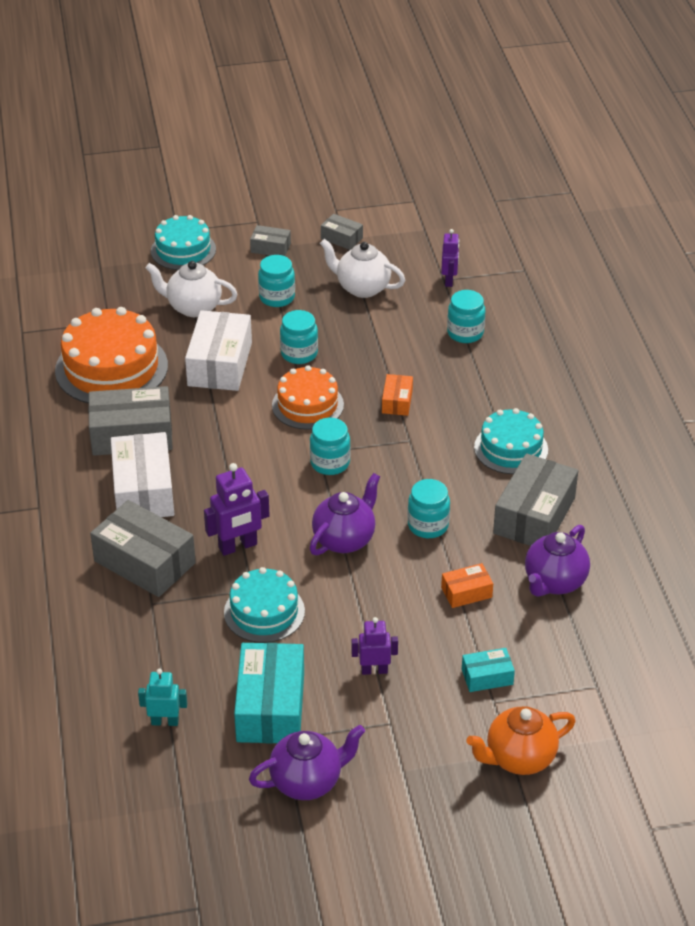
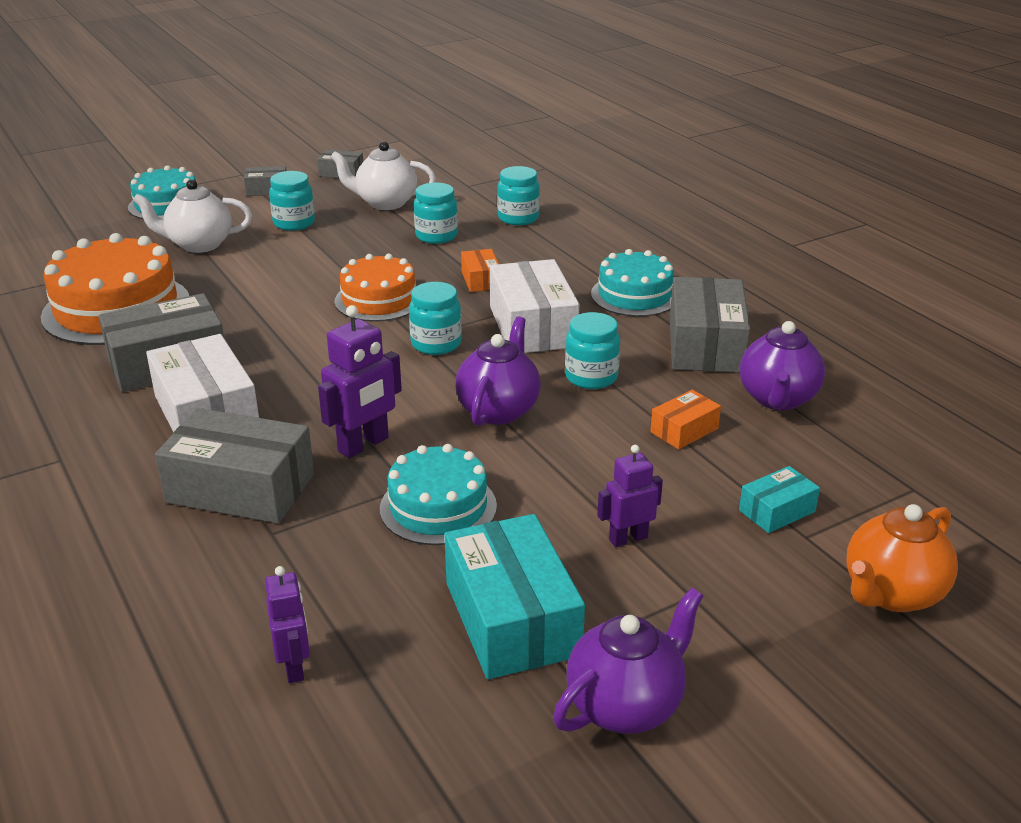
camera: 20 degrees left, 10 degrees down
turquoise robot [138,669,187,726] -> none
white box [185,310,252,391] -> white box moved to [490,259,579,353]
turquoise jar [280,310,318,364] -> turquoise jar moved to [414,182,458,244]
purple robot [441,229,459,287] -> purple robot moved to [265,566,310,683]

